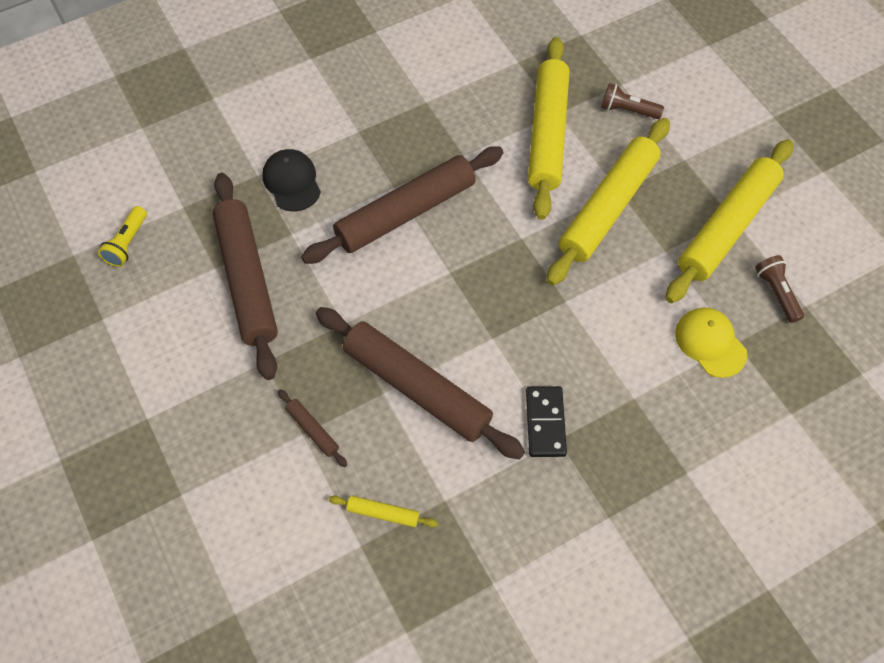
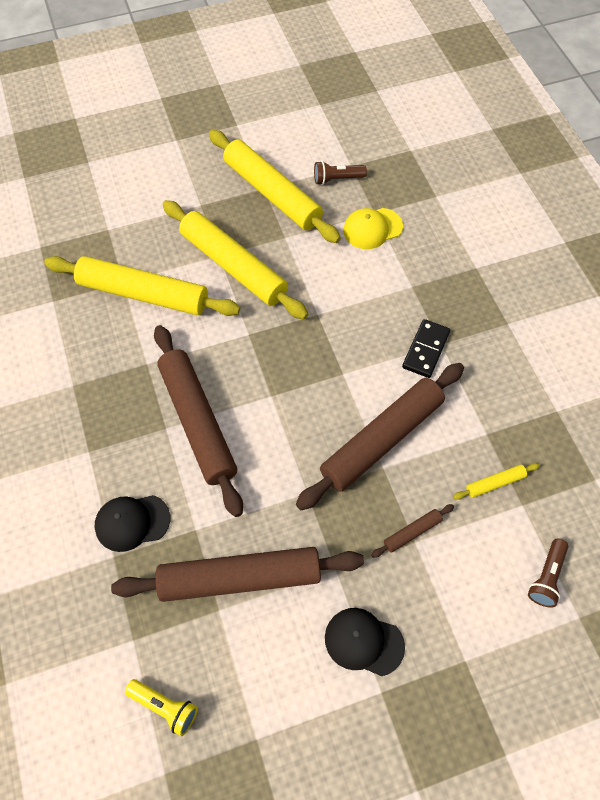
camera: 80 degrees left, 0 degrees up
yellow rolling pin [329,496,438,527] -> yellow rolling pin turned 45 degrees clockwise [453,463,540,500]
black domino [526,386,567,457] -> black domino turned 75 degrees counterclockwise [402,319,450,378]
brown flashlight [601,83,664,119] -> brown flashlight moved to [528,539,568,608]
none -> black cap [325,608,405,676]

